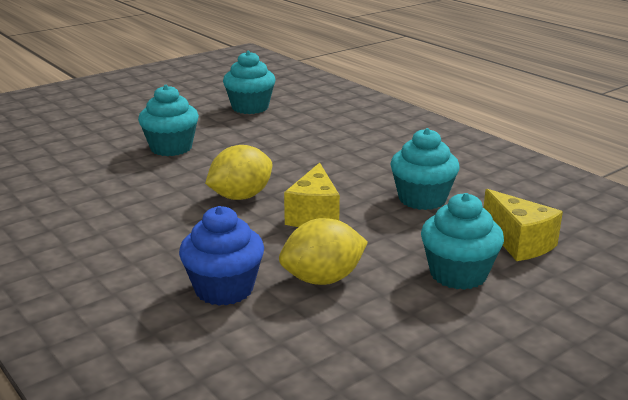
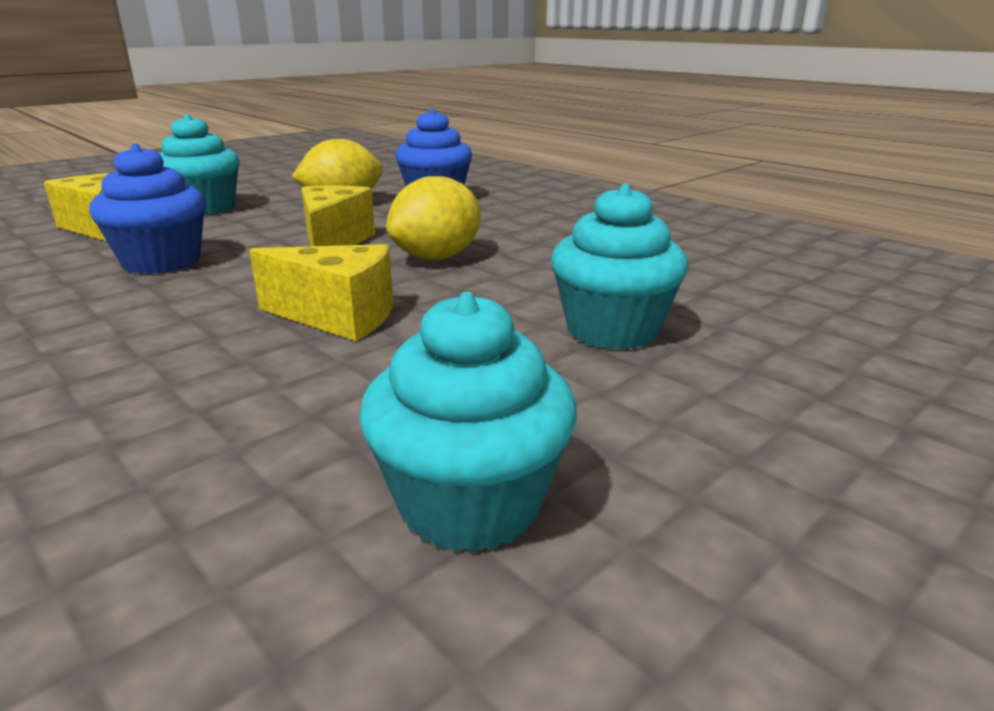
camera: 175 degrees right, 0 degrees up
turquoise cupcake [390,128,460,210] -> blue cupcake [89,144,205,274]
none -> yellow cheese [249,244,393,341]

